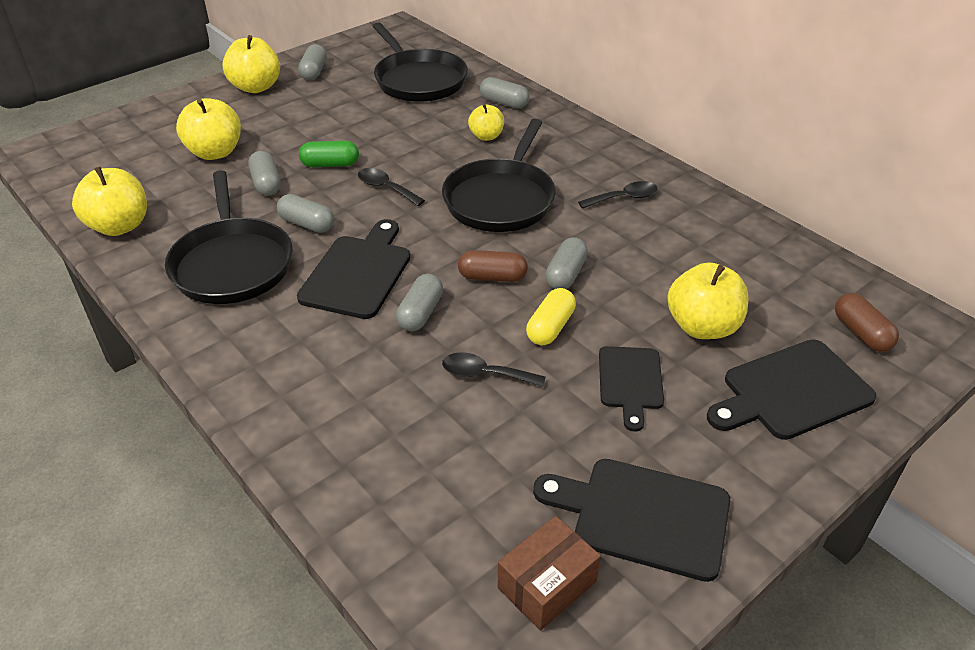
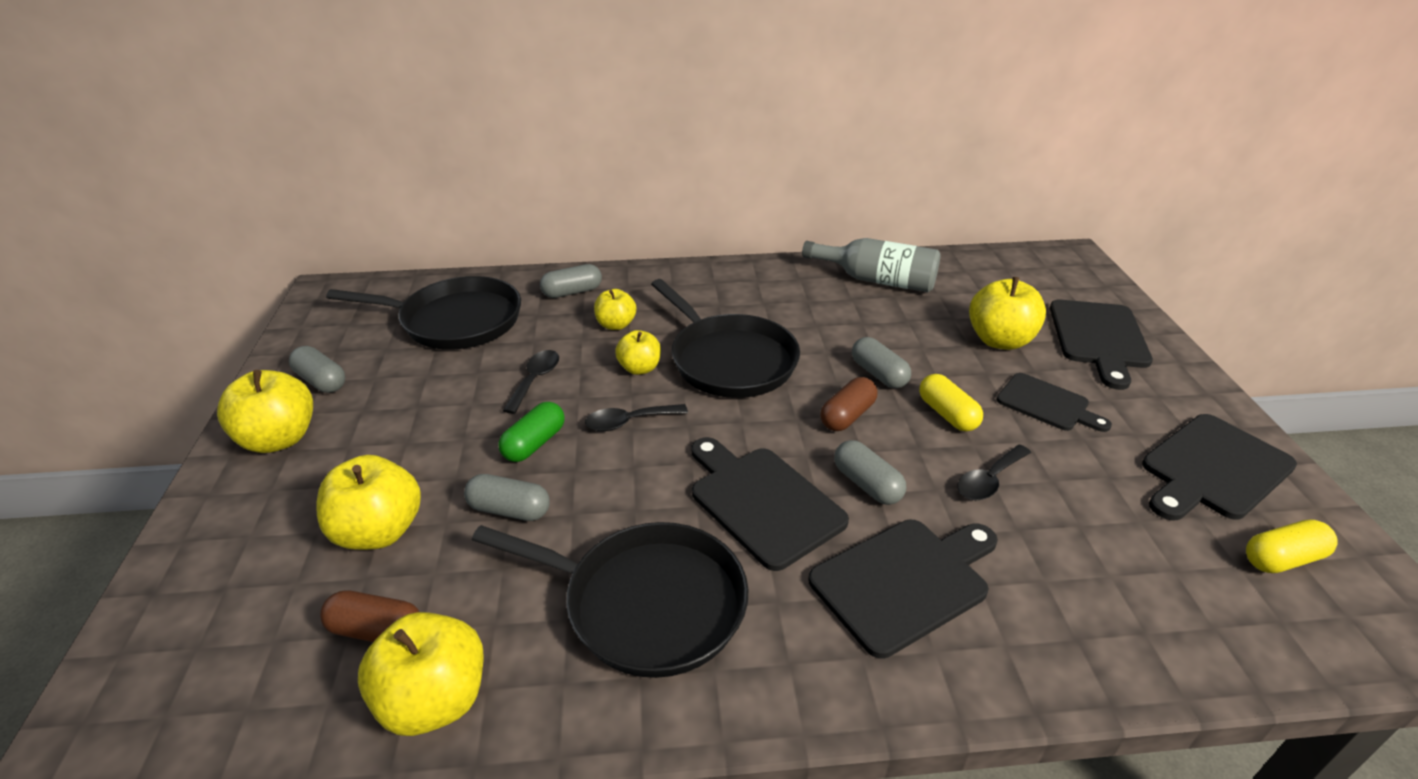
camera: 55 degrees left, 5 degrees down
grey capsule [277,194,334,233] -> none
brown box [498,516,601,631] -> yellow capsule [1246,520,1338,573]
black spoon [578,181,658,209] -> black spoon moved to [503,350,559,414]
brown capsule [835,293,899,352] -> brown capsule moved to [320,590,419,642]
none -> yellow apple [615,330,661,375]
none -> grey bottle [802,238,941,292]
none -> black cutting board [808,520,998,659]

